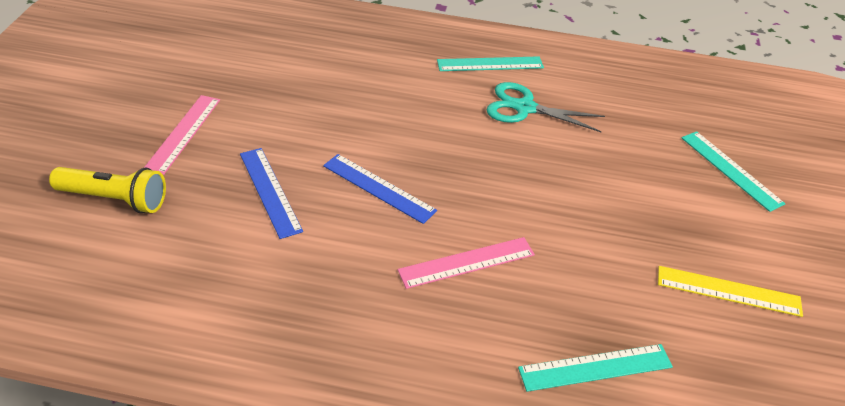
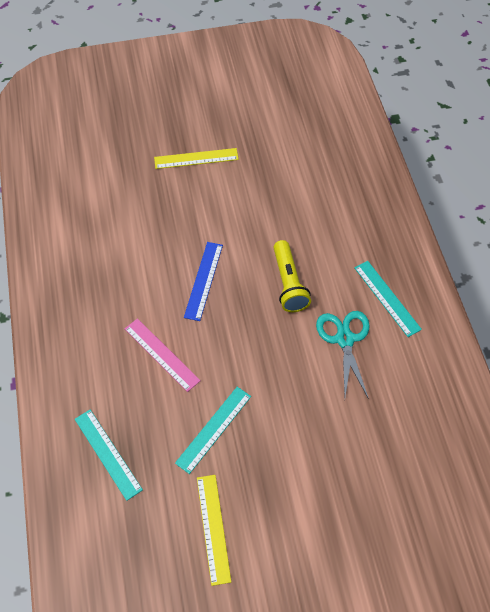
camera: 70 degrees right, 15 degrees up
yellow flashlight [49,167,166,213] -> yellow flashlight moved to [273,240,311,312]
pink ruler [144,95,220,175] -> yellow ruler [154,148,239,169]
blue ruler [240,148,303,239] -> none
turquoise ruler [682,131,785,212] -> turquoise ruler moved to [175,387,251,474]

